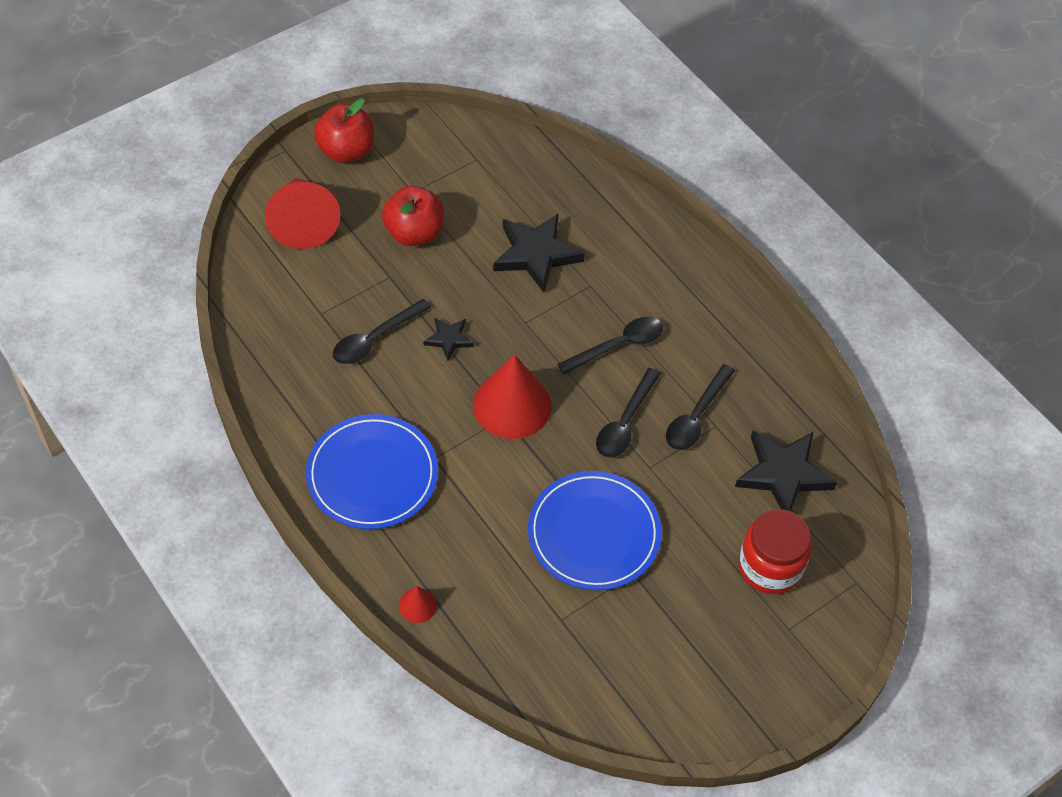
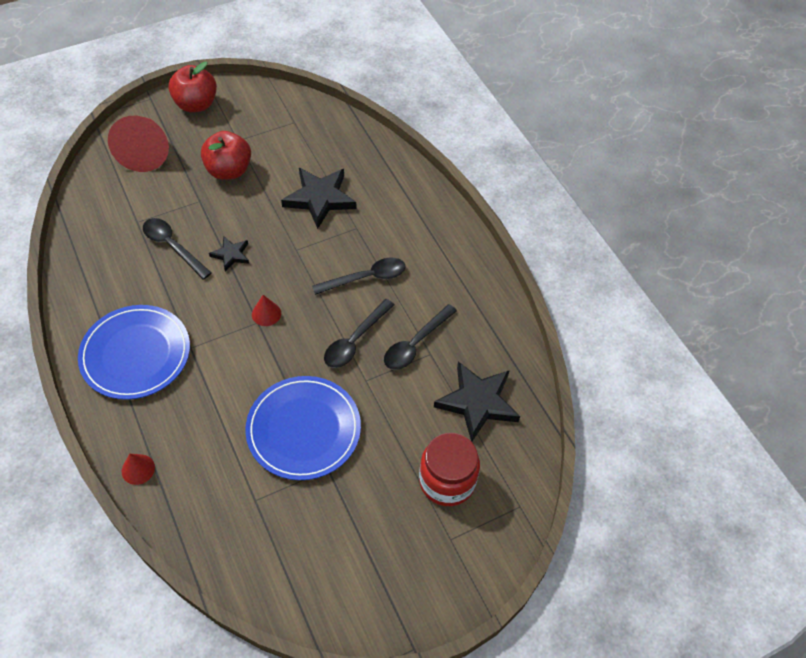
camera: 10 degrees right, 0 degrees up
black spoon [333,299,431,364] -> black spoon turned 75 degrees clockwise [143,218,211,280]
red cone [473,355,552,439] -> red cone [252,295,281,326], size x0.45

